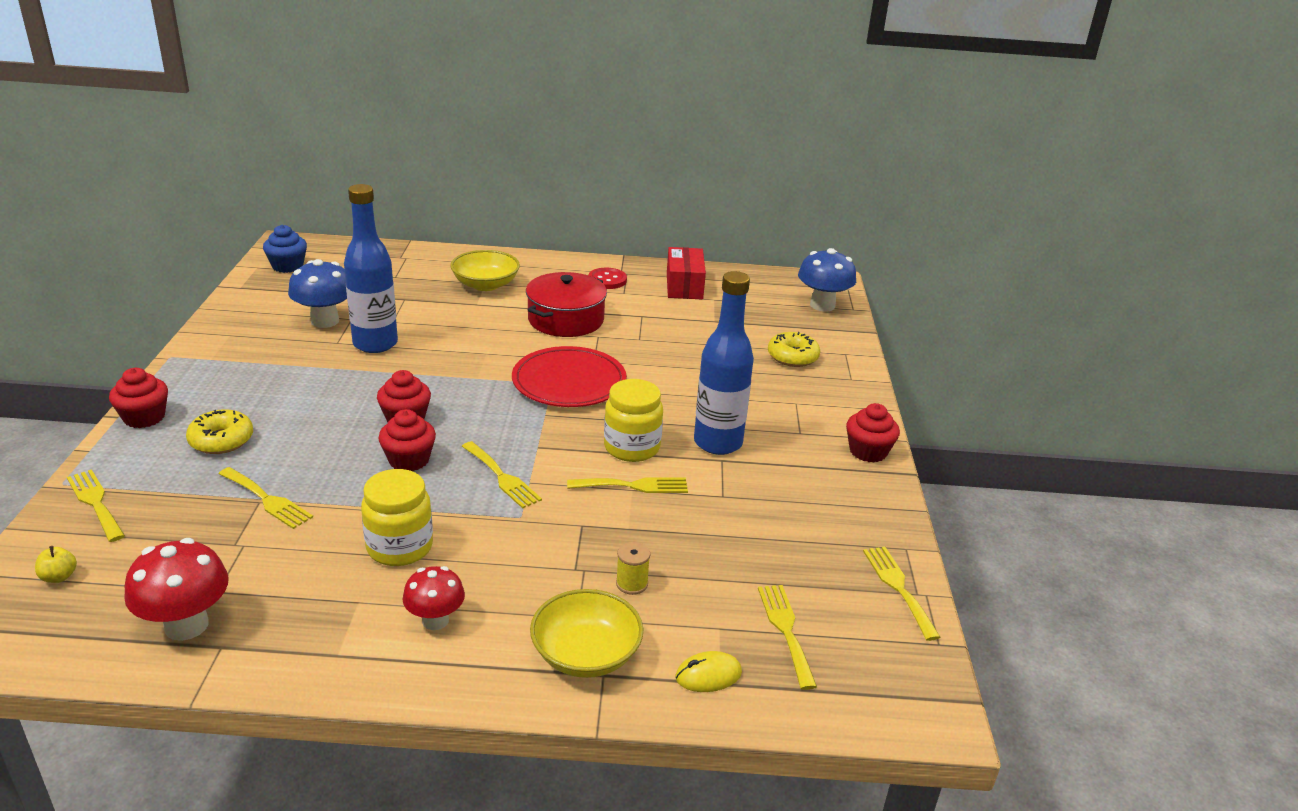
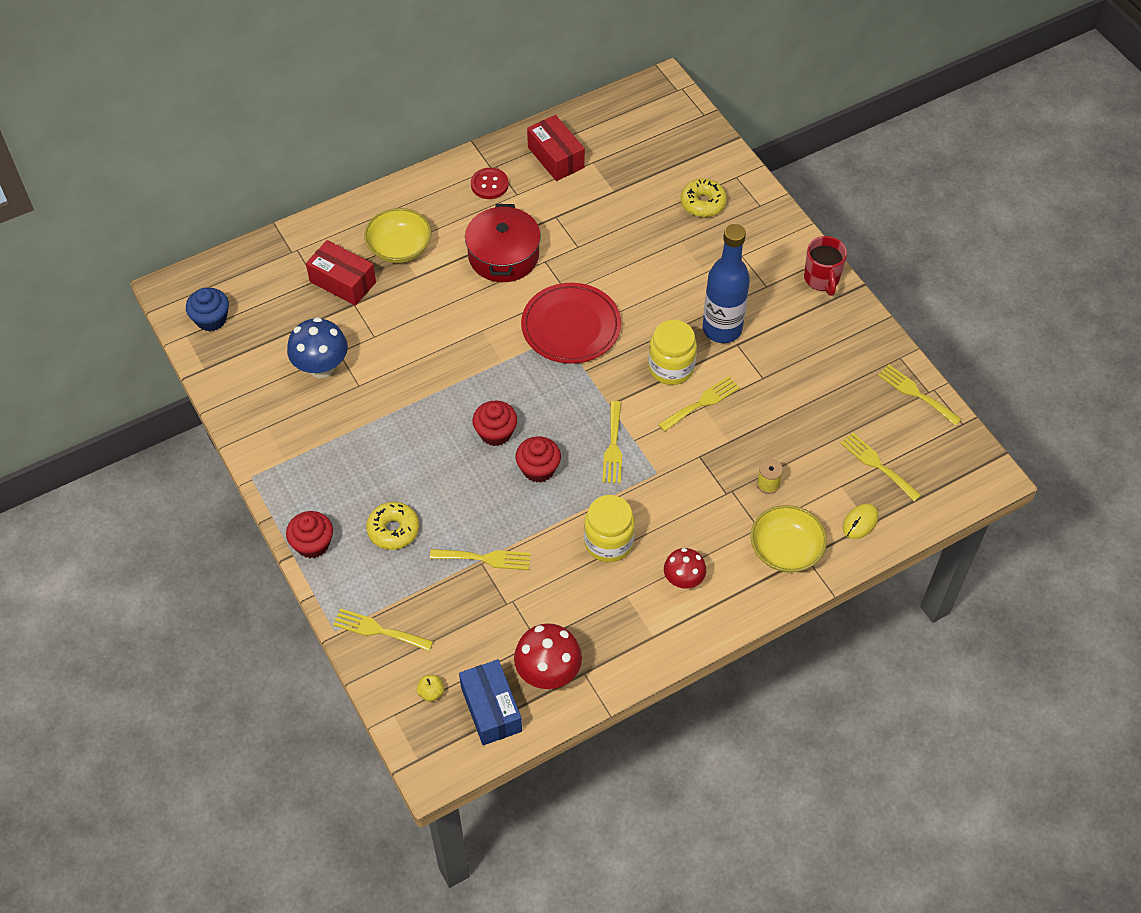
camera: 30 degrees left, 25 degrees up
blue bottle [344,184,398,353] -> none
yellow fork [462,441,542,509] -> yellow fork turned 75 degrees clockwise [602,401,622,484]
blue mushroom [798,248,856,312] -> none
red cupcake [846,403,900,463] -> red mug [804,236,847,296]
none -> red box [306,240,376,306]
none -> blue box [459,659,522,745]

